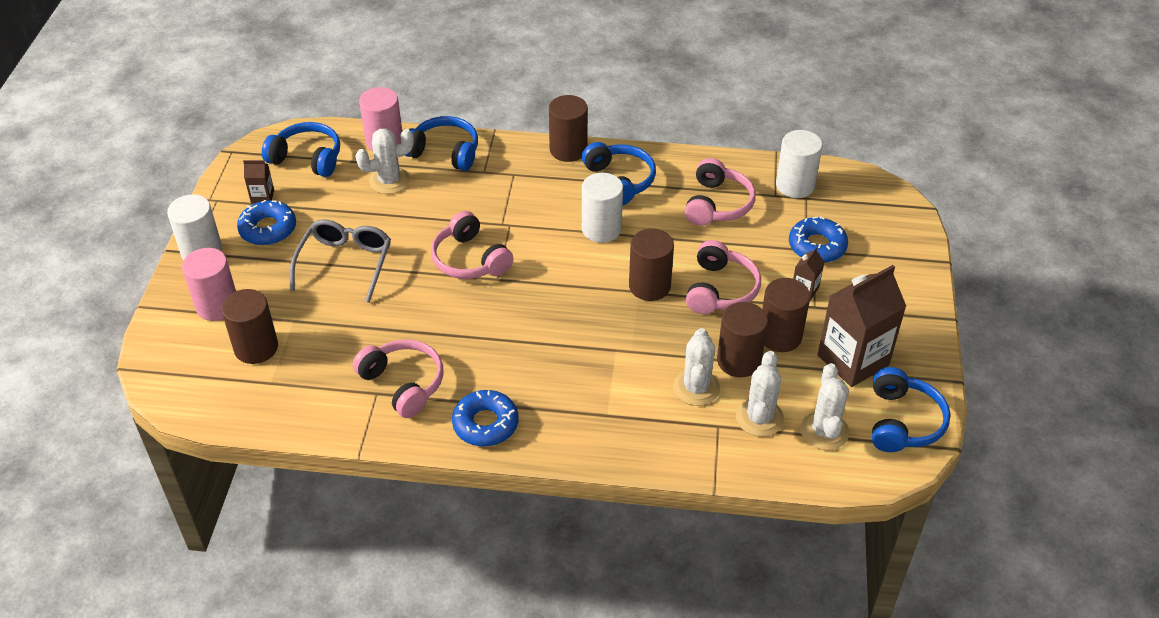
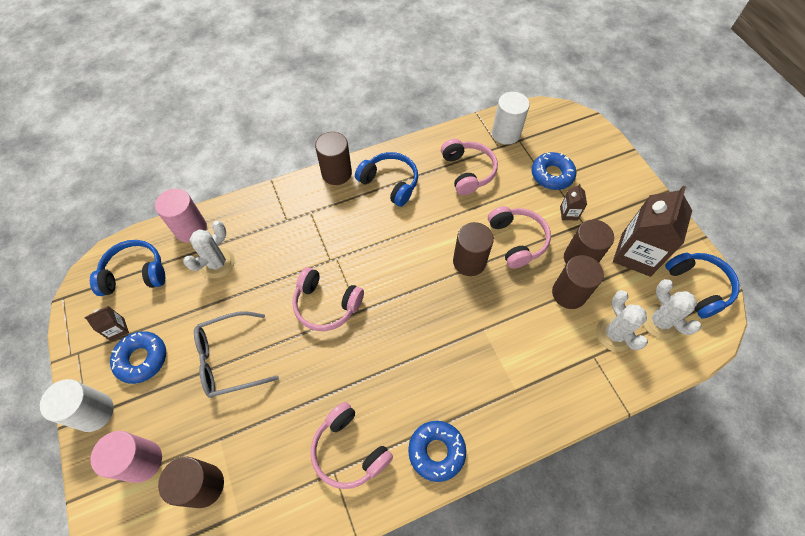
camera: 30 degrees left, 15 degrees up
grey glasses [290,219,391,303] -> grey glasses turned 90 degrees counterclockwise [194,311,279,398]
pink headphones [353,339,443,418] -> pink headphones turned 150 degrees counterclockwise [311,402,393,489]
blue headphones [405,116,478,171] -> none
white cylinder [582,173,623,243] -> none
white cactus [673,328,720,406] -> none

